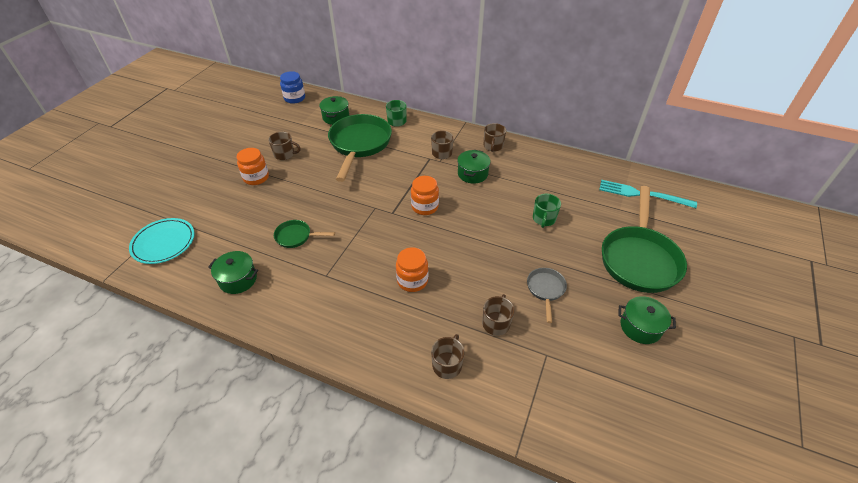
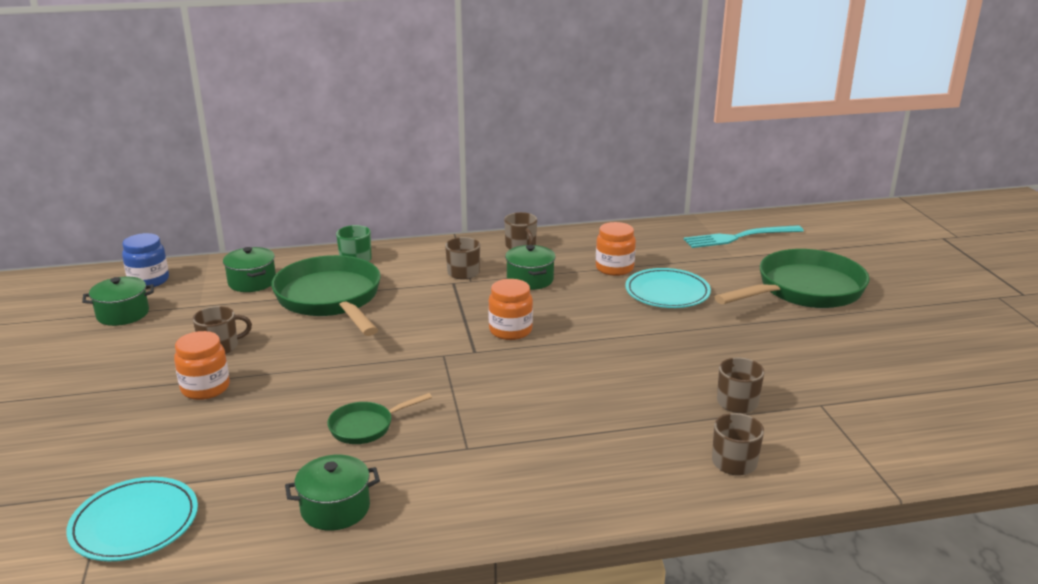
camera: 35 degrees left, 20 degrees down
orange jar [396,247,428,292] -> orange jar moved to [596,222,636,276]
grey pan [527,268,567,323] -> none
green mug [533,194,561,228] -> turquoise plate [625,268,711,308]
green pan [602,186,687,293] -> green pan turned 105 degrees counterclockwise [715,249,870,308]
green pot [618,296,676,344] -> green pot moved to [82,277,154,326]

